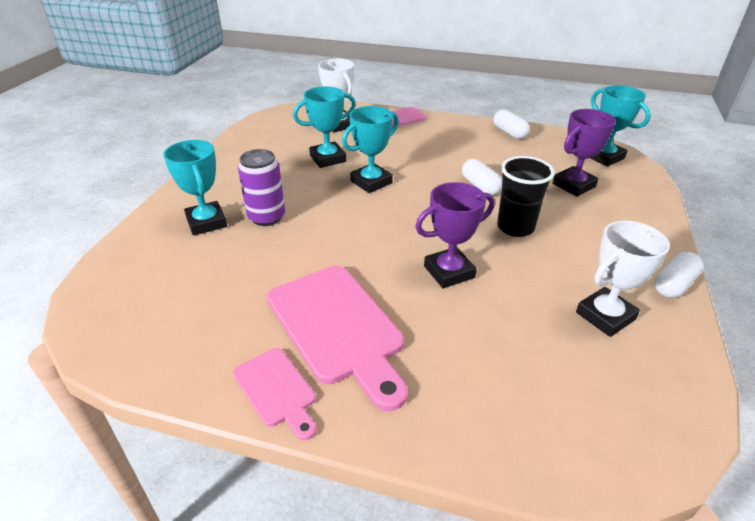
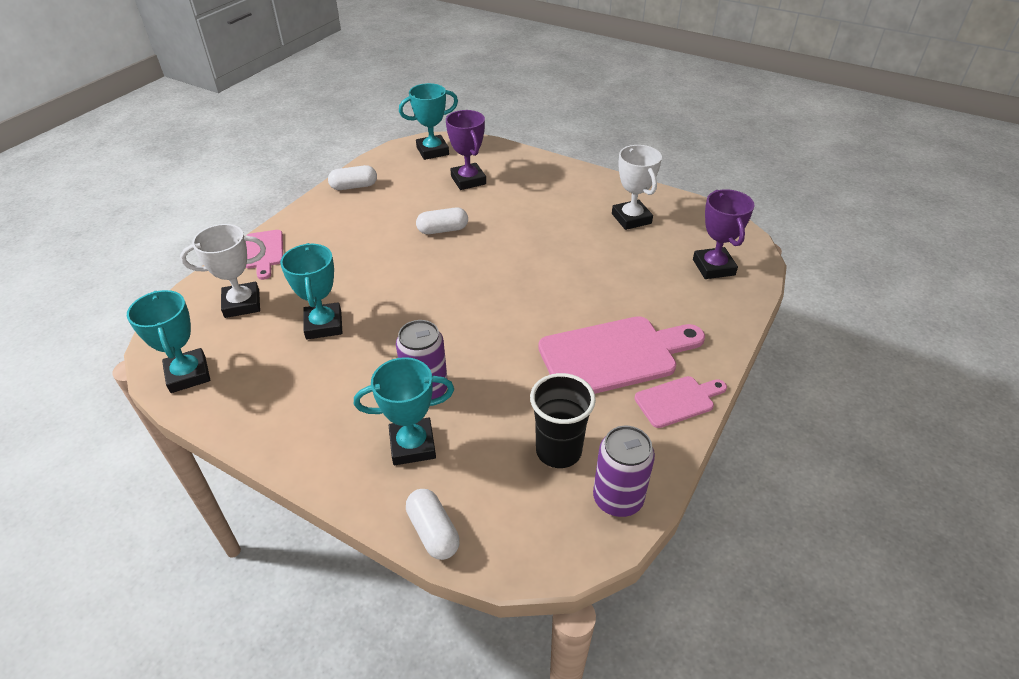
camera: 75 degrees left, 5 degrees up
turquoise trophy [342,106,399,193] -> turquoise trophy moved to [127,290,210,393]
purple trophy [415,182,494,288] -> purple trophy moved to [693,189,755,279]
black cup [497,156,555,237] -> black cup moved to [530,373,596,468]
white capsule [654,252,703,298] -> white capsule moved to [406,489,460,560]
none -> purple can [593,426,655,517]

